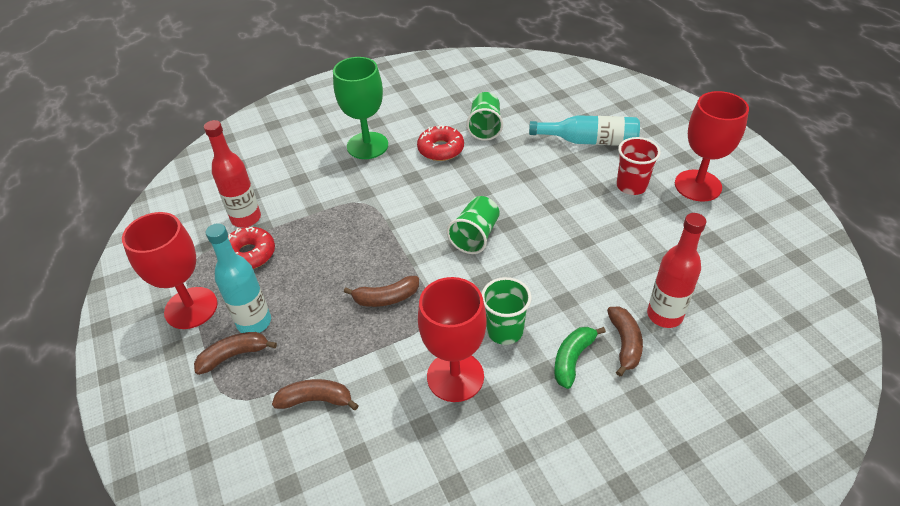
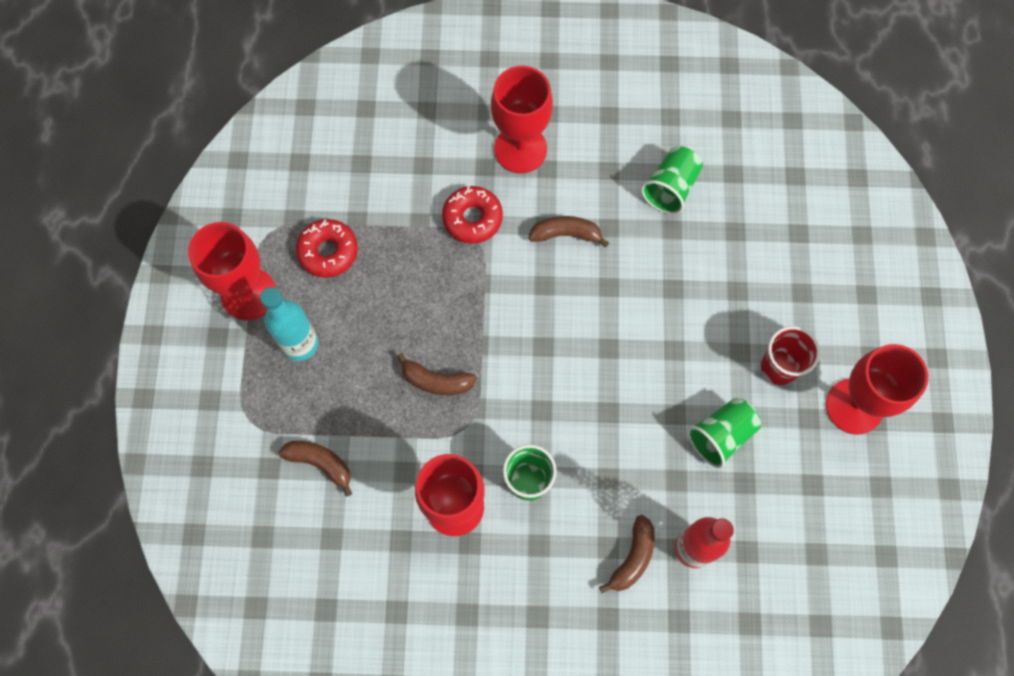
camera: 25 degrees right, 25 degrees up
brown banana [194,332,277,375] -> brown banana moved to [529,216,609,248]
red bottle [204,120,261,228] -> none
green goblet [333,57,388,159] -> red goblet [491,66,553,173]
red donut [417,125,464,161] -> red donut moved to [442,186,503,244]
green cup [447,196,500,254] -> green cup moved to [687,398,761,468]
turquoise bottle [529,115,640,146] -> none
green banana [554,327,606,389] -> none

